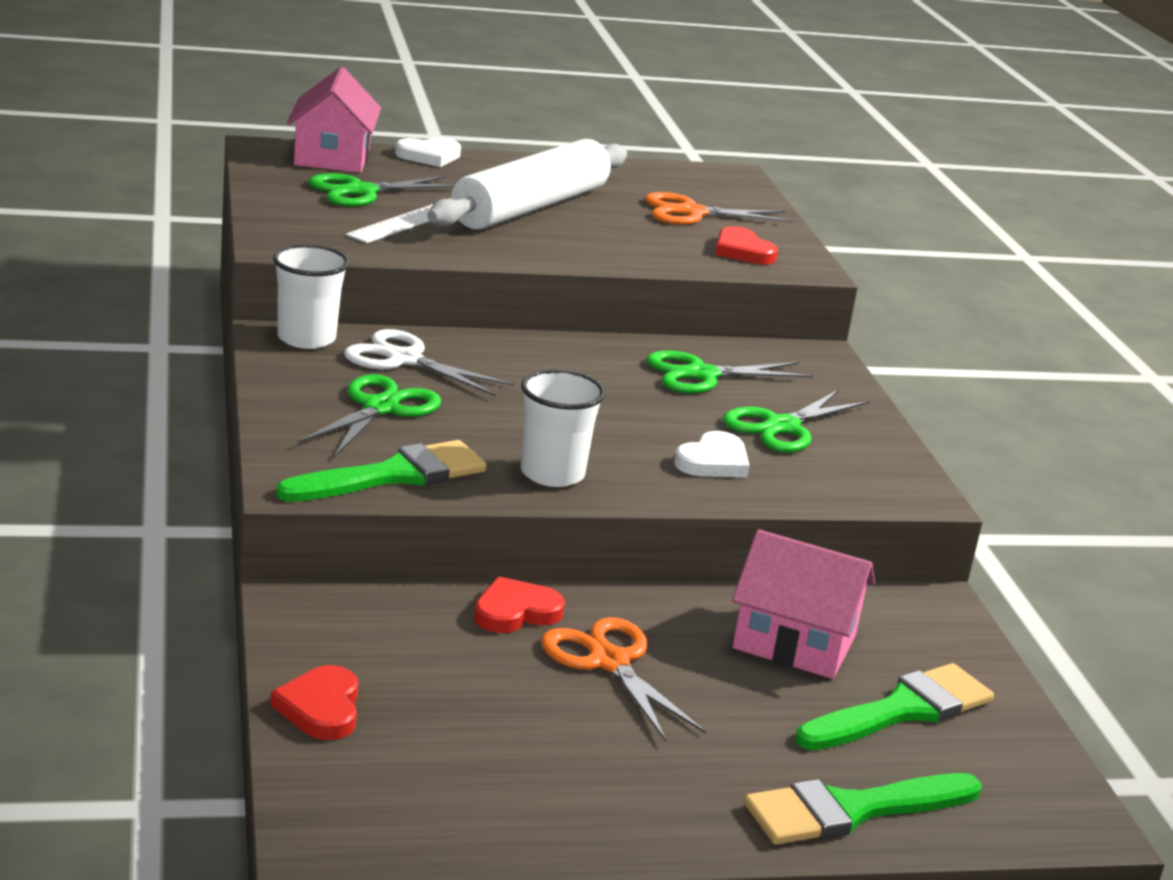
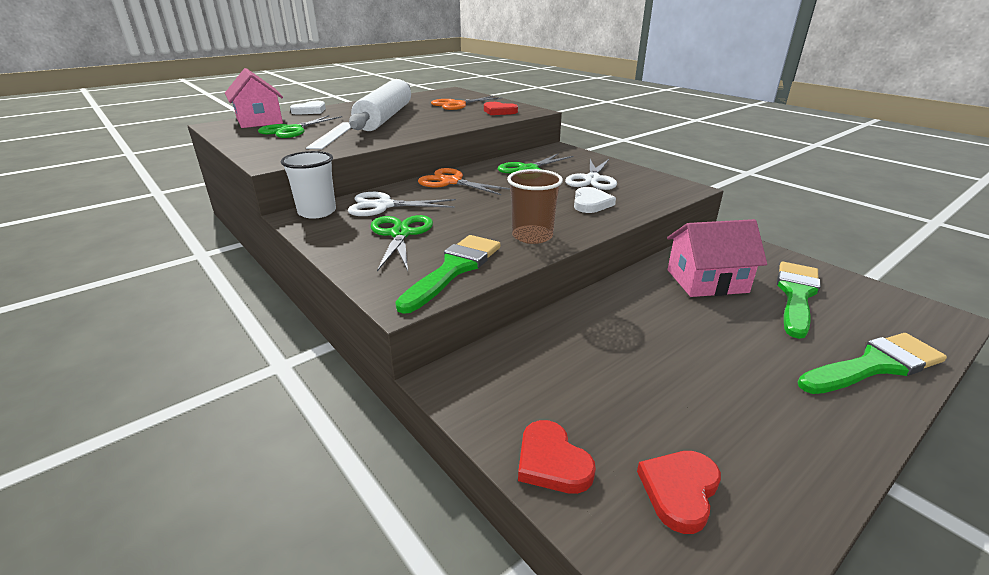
camera: 25 degrees left, 5 degrees up
red heart [474,577,565,633] -> red heart moved to [637,451,721,534]
white cup [521,370,605,487] -> brown cup [507,169,563,244]
orange scissors [541,617,706,742] -> orange scissors moved to [418,168,510,195]
green scissors [723,390,869,452] -> white scissors [565,159,617,190]
green brush [744,773,982,844] -> green brush turned 150 degrees counterclockwise [798,333,947,394]

